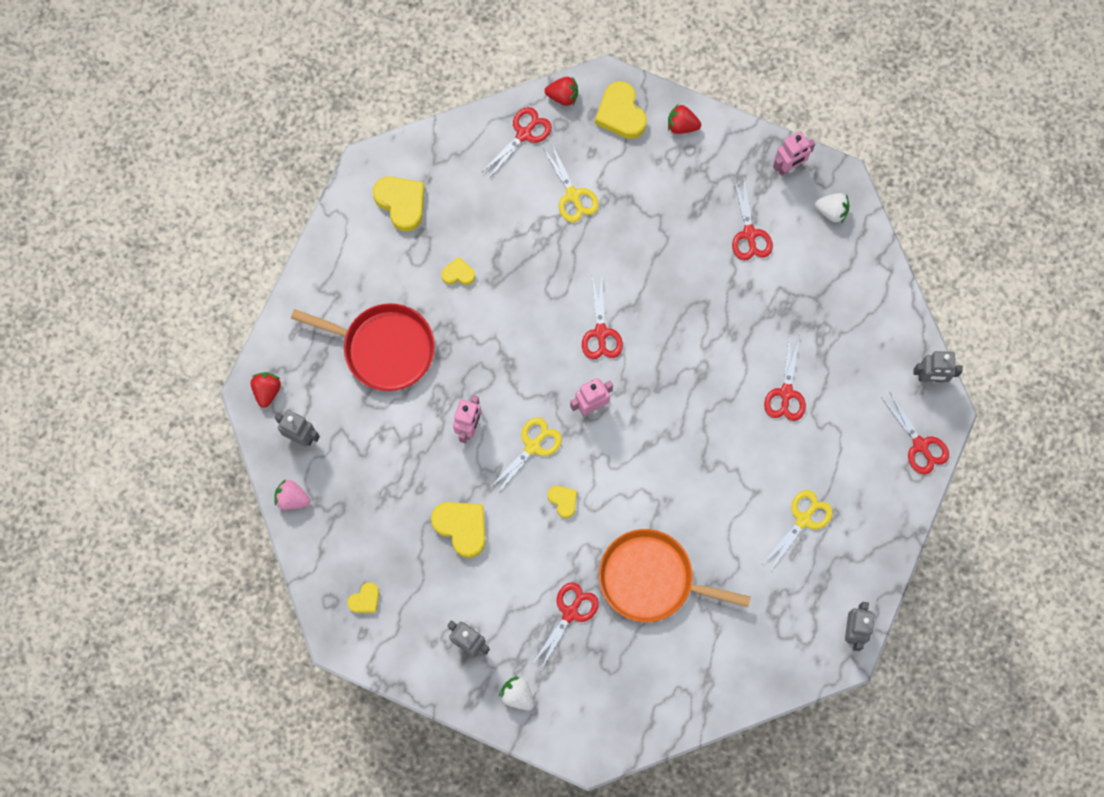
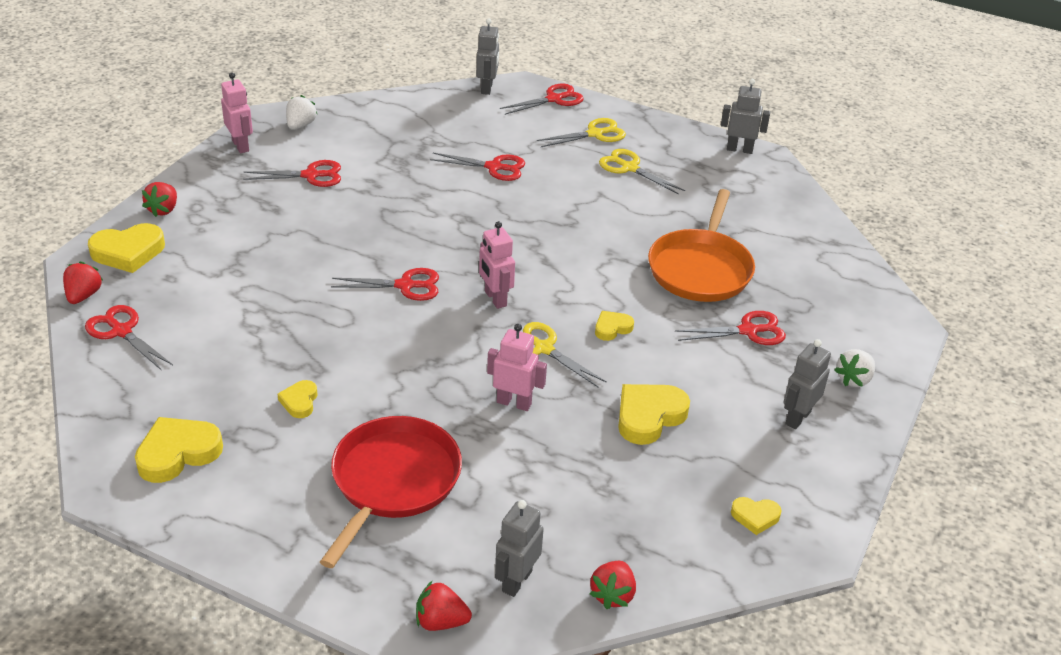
camera: 90 degrees left, 35 degrees down
pink strawberry [274,479,310,510] -> red strawberry [590,561,636,609]
yellow heart [347,582,379,613] -> yellow heart turned 135 degrees clockwise [731,497,782,535]
red scissors [533,582,599,668] -> red scissors turned 135 degrees clockwise [675,311,786,345]
yellow scissors [543,145,599,222] -> yellow scissors moved to [537,118,626,147]

